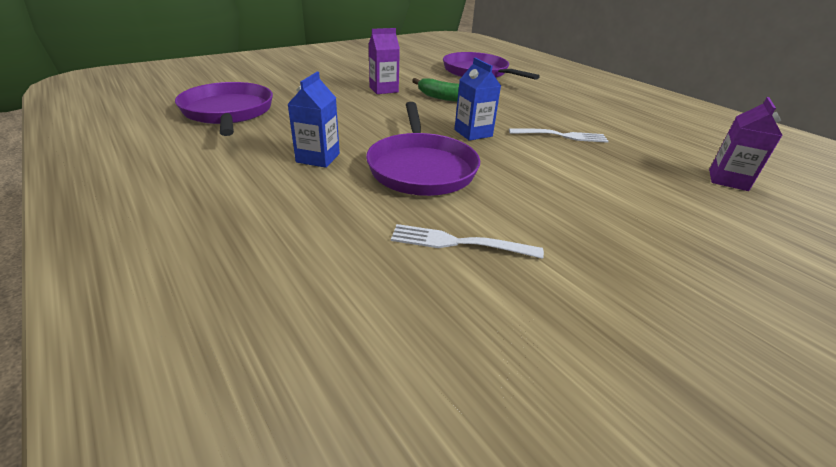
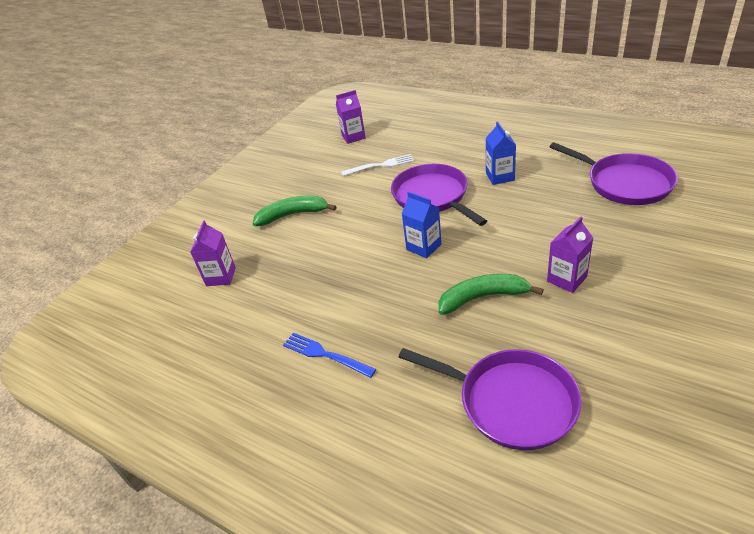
camera: 165 degrees right, 5 degrees up
white fork [509,128,609,143] -> none
none -> green banana [253,196,337,226]
none -> blue fork [283,333,376,378]
none -> purple carton [336,90,366,144]

